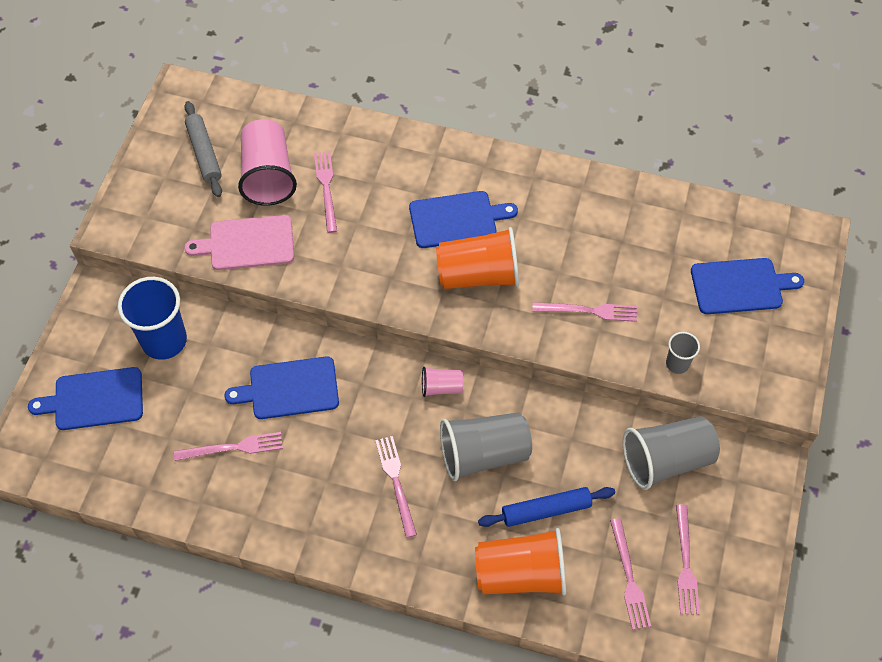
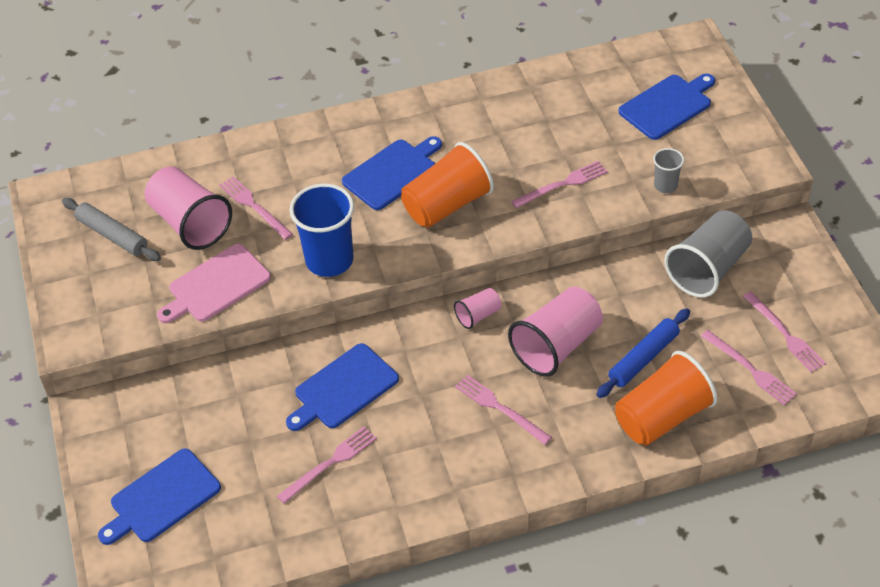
camera: 30 degrees left, 10 degrees down
blue cup [118,277,187,360] -> blue cup moved to [290,184,354,277]
grey cup [440,412,532,481] -> pink cup [508,287,603,377]

